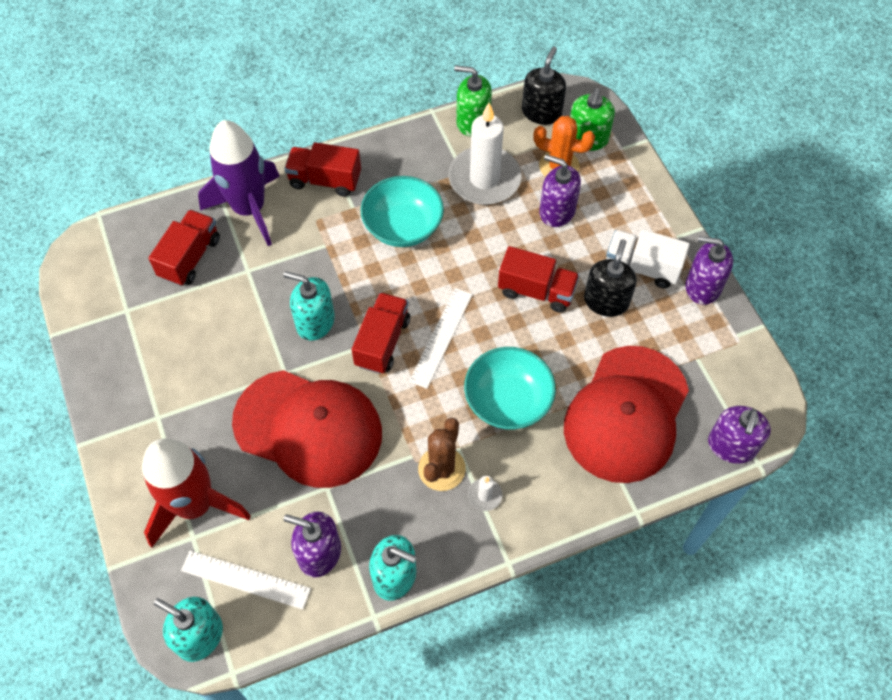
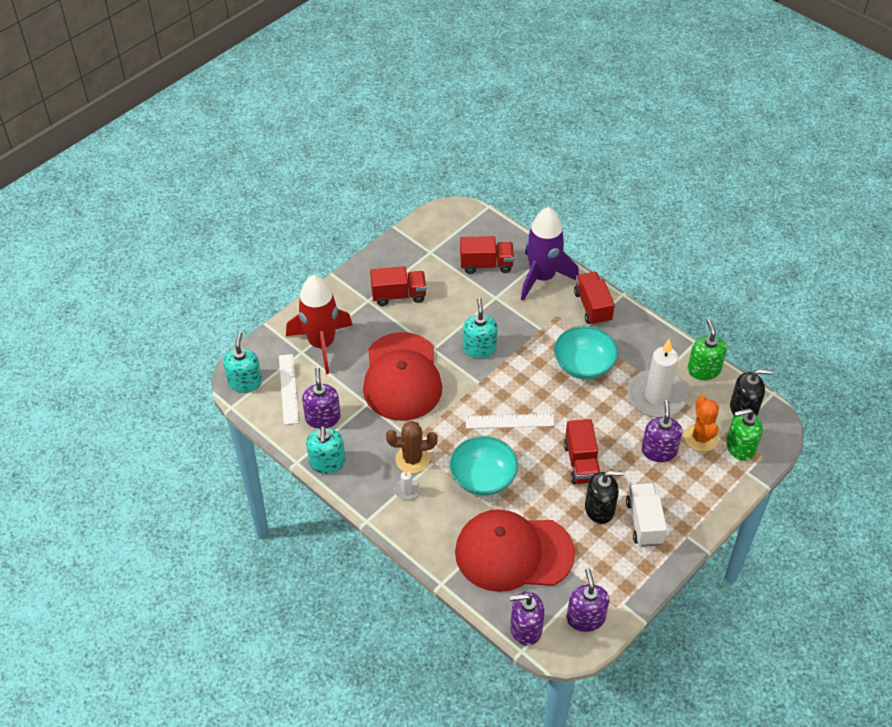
camera: 65 degrees right, 10 degrees down
red truck [352,292,410,374] -> red truck moved to [370,266,427,306]
purple soap dispenser [686,236,733,305] -> purple soap dispenser moved to [567,568,609,632]

